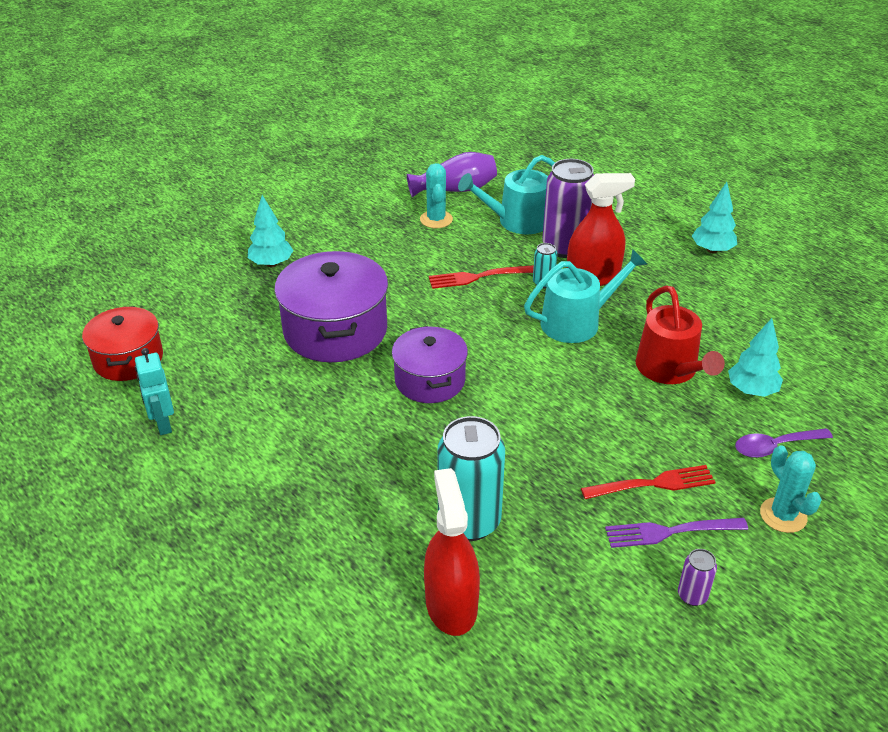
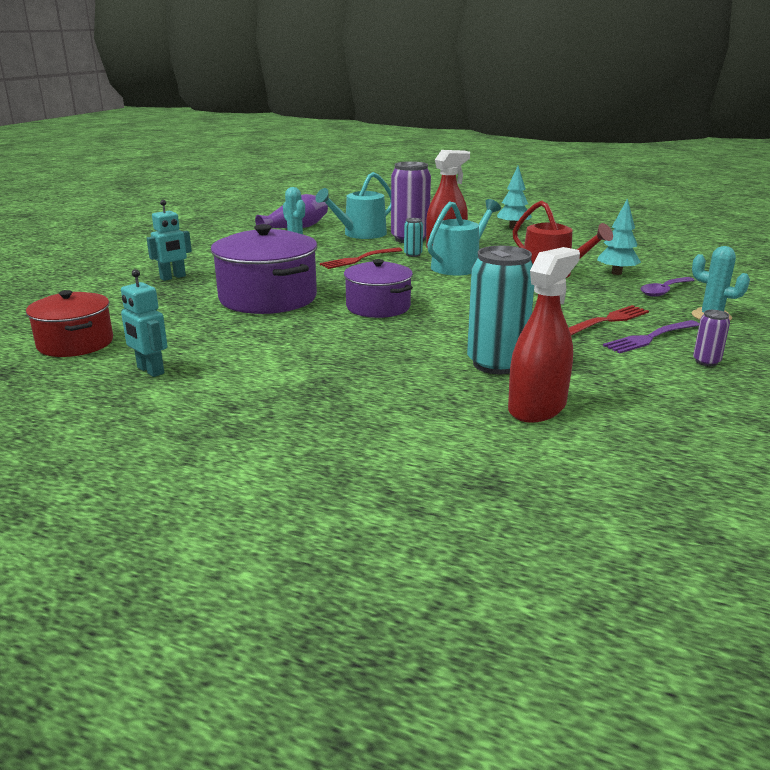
camera: 25 degrees left, 15 degrees down
turquoise tree [248,195,294,267] -> turquoise robot [147,200,192,281]
red spray bottle [424,468,480,636] -> red spray bottle turned 75 degrees clockwise [508,247,580,423]

